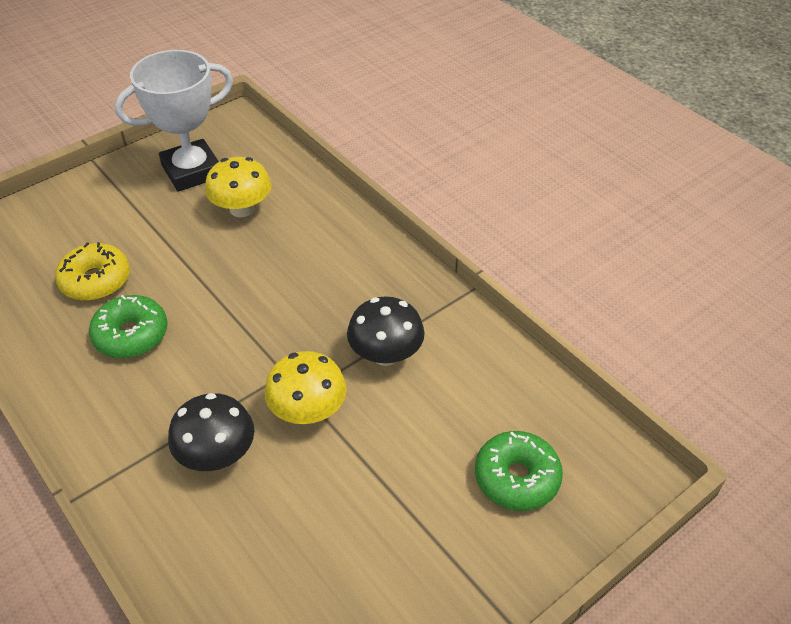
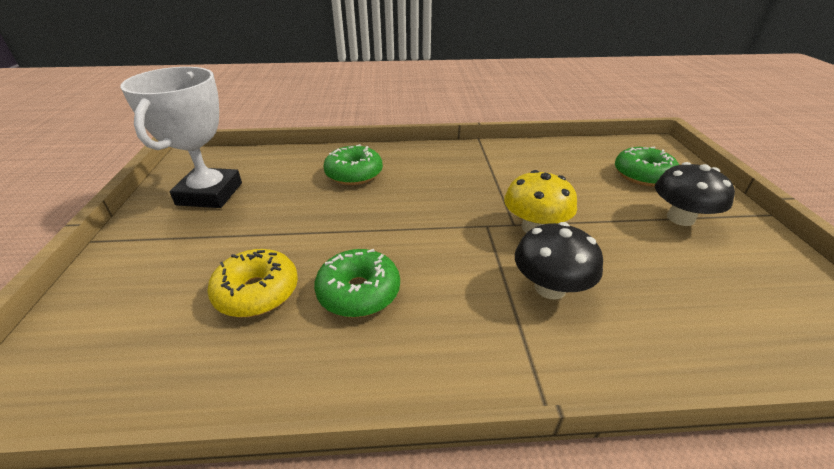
camera: 55 degrees left, 10 degrees down
yellow mushroom [205,157,271,217] -> none
black mushroom [347,296,425,366] -> black mushroom moved to [655,162,735,226]
none -> green donut [324,144,383,185]

